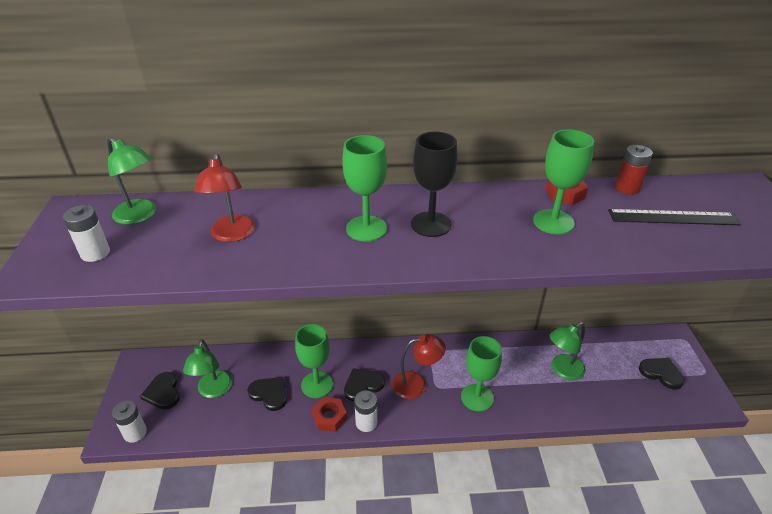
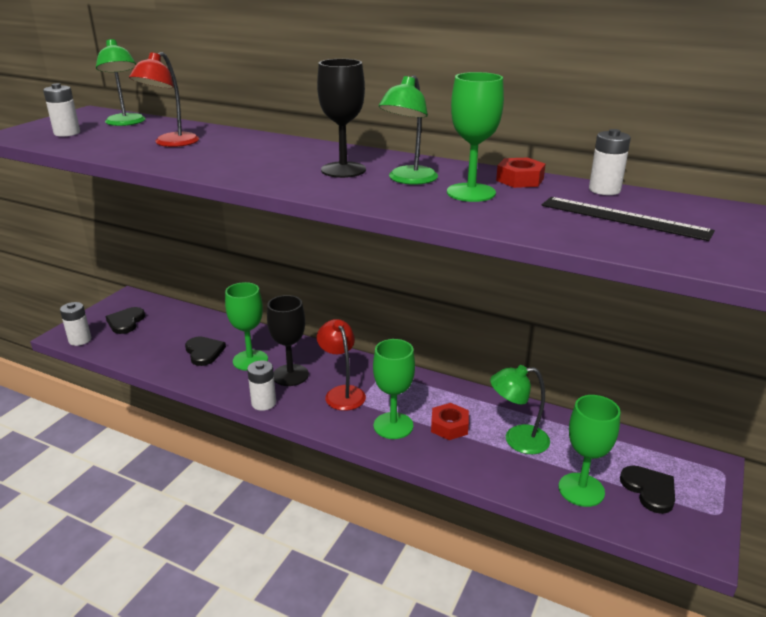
camera: 30 degrees right, 10 degrees down
green lamp [183,339,232,398] -> green lamp moved to [378,75,438,185]
red nut [312,397,347,432] -> red nut moved to [431,403,469,440]
green goblet [342,135,387,242] -> green goblet moved to [559,395,621,507]
black heart [344,368,385,401] -> black goblet [267,295,309,386]
red lamp [392,334,446,399] -> red lamp turned 135 degrees counterclockwise [317,319,366,411]
red battery [615,145,653,195] -> white battery [589,129,631,195]

